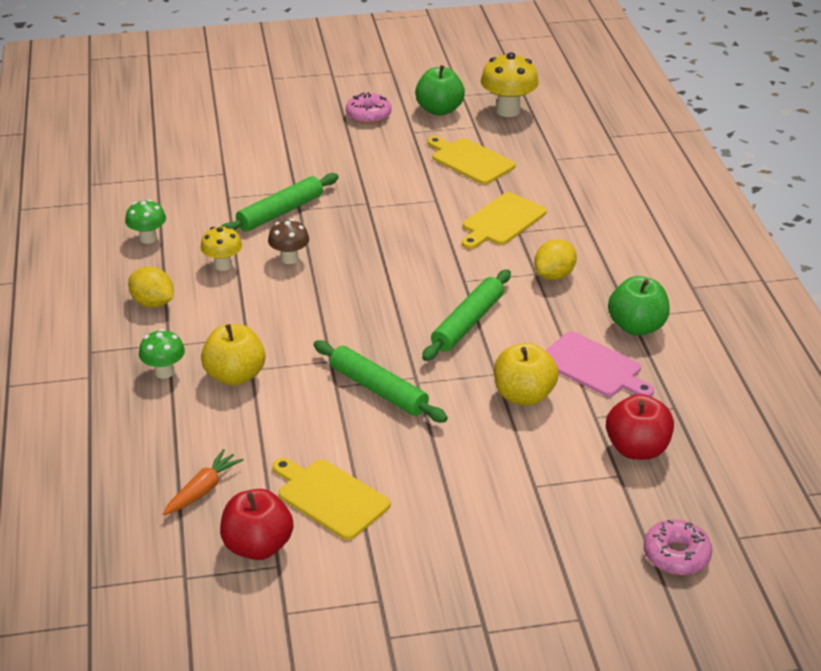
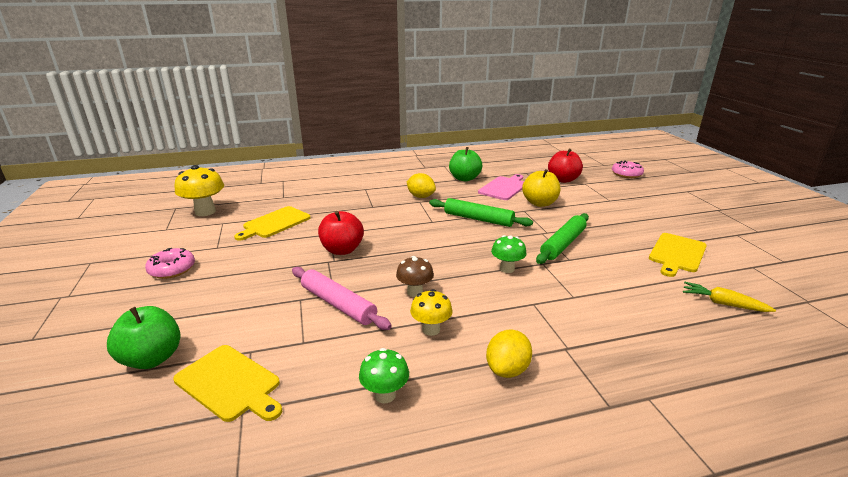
camera: 95 degrees left, 10 degrees down
green mushroom [139,329,185,379] -> green mushroom moved to [491,235,527,273]
orange carrot [163,449,244,515] -> yellow carrot [683,282,776,312]
yellow apple [201,324,265,386] -> none
red apple [220,489,293,560] -> red apple moved to [318,211,364,255]
green rolling pin [221,173,338,232] -> pink rolling pin [292,267,392,330]
green apple [415,65,465,116] -> green apple moved to [107,306,180,369]
yellow cutting board [462,192,547,249] -> yellow cutting board moved to [173,345,282,422]

